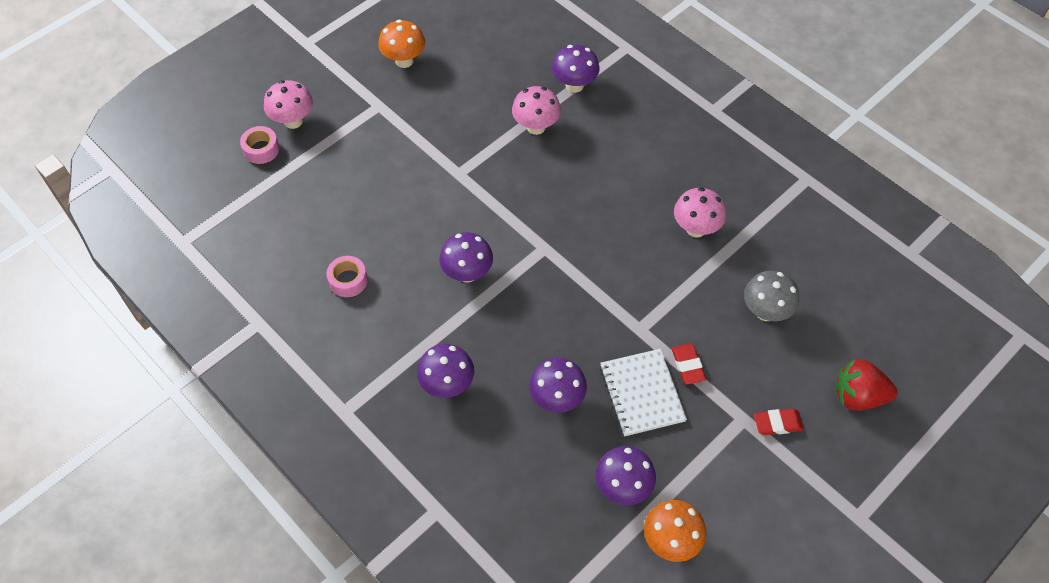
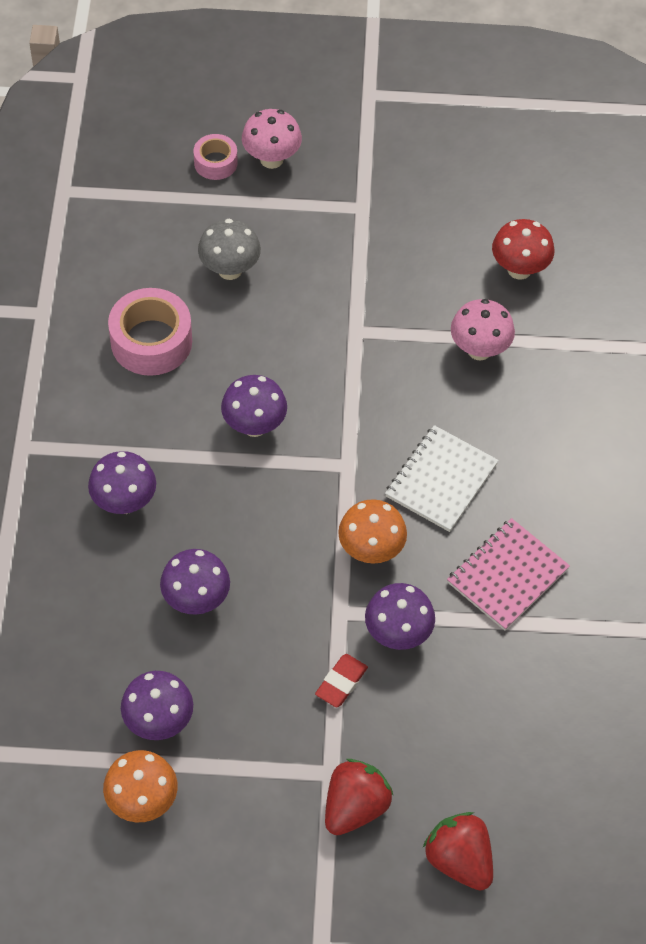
camera: 45 degrees right, 0 degrees up
pink tape [326,256,368,297] -> pink tape [108,288,192,376], size x1.76
orange mushroom [378,20,425,68] -> orange mushroom moved to [338,499,407,564]
purple mushroom [552,45,600,93] -> purple mushroom moved to [365,583,435,650]
white notebook [600,349,687,436] -> white notebook moved to [385,425,499,532]
pink mushroom [674,187,726,238] -> pink notebook [447,518,570,631]
grey mushroom [744,270,799,321] -> grey mushroom moved to [198,219,261,280]
red eraser [754,409,804,435] -> red strawberry [325,759,394,835]
none -> red mushroom [492,219,554,280]

